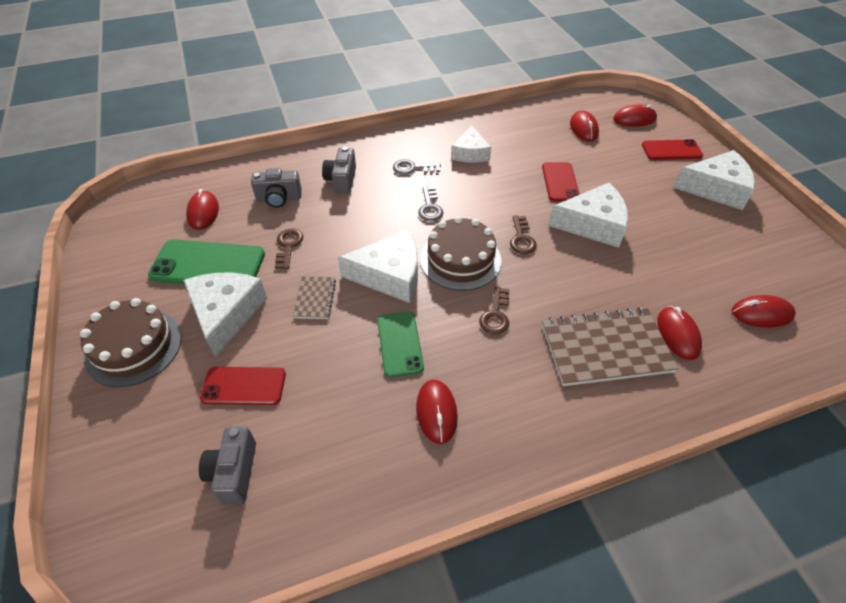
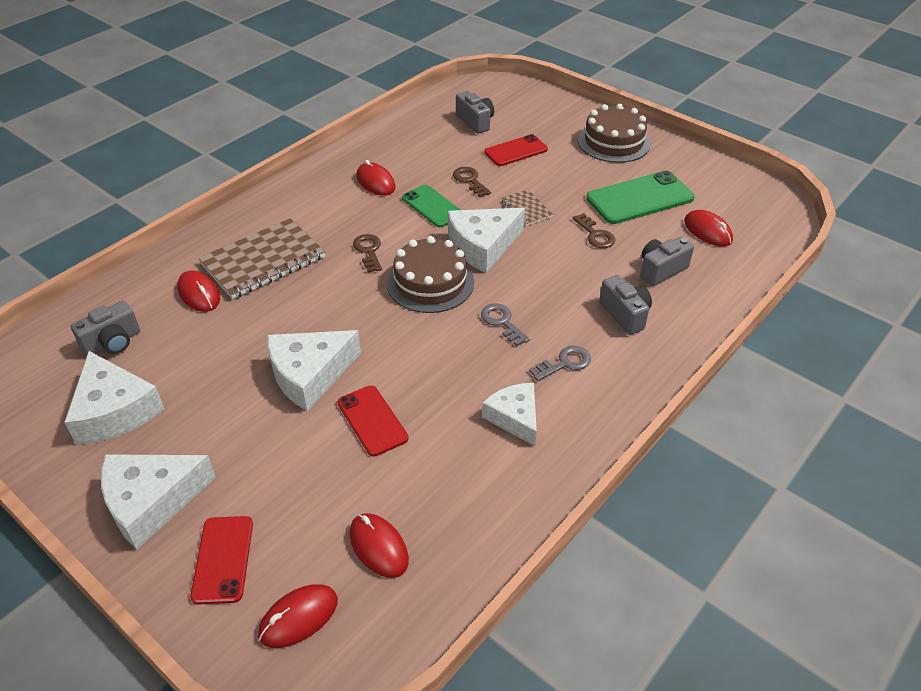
camera: 150 degrees right, 5 degrees down
white cheese [183,272,267,357] -> white cheese moved to [64,351,165,445]
brown key [510,216,537,254] -> brown key moved to [453,167,491,197]
red phone [642,139,703,160] -> red phone turned 60 degrees counterclockwise [190,516,253,604]
red mouse [732,295,796,328] -> grey camera [71,301,140,356]

